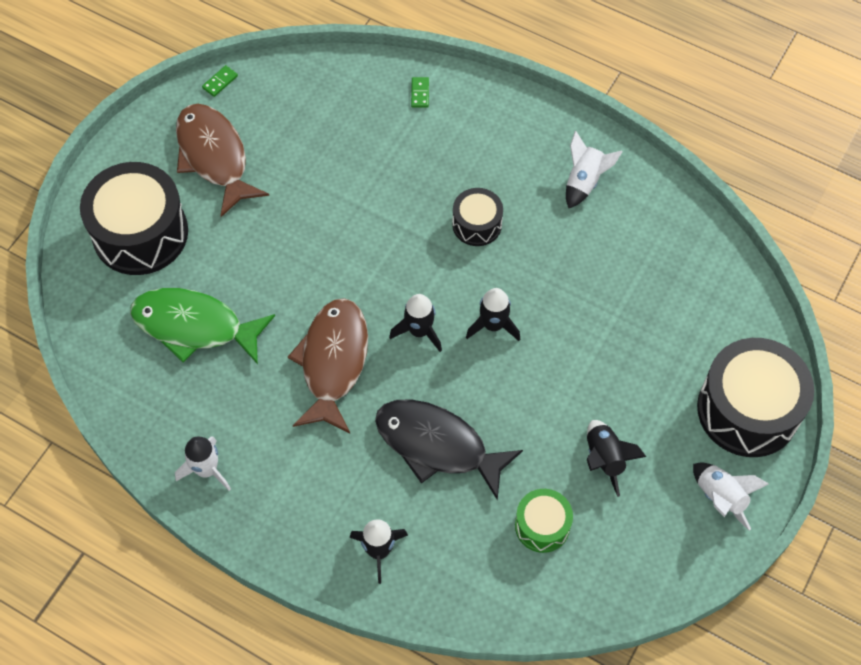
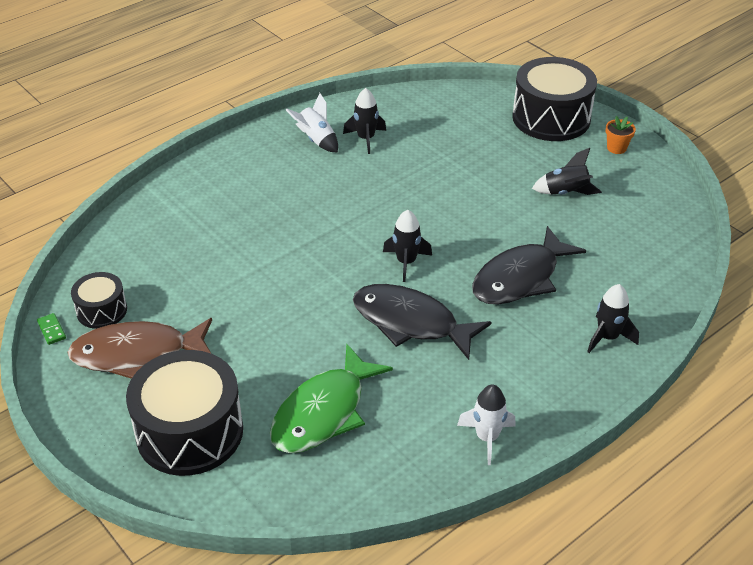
camera: 70 degrees left, 20 degrees down
brown fish [288,298,368,433] -> black fish [353,284,492,360]
green domino [411,77,429,108] -> none
black drum [452,188,503,246] -> black drum moved to [71,272,127,329]
black rocket [466,288,520,341] -> black rocket moved to [343,88,386,154]
green drum [515,489,573,553] -> none
white rocket [693,463,769,531] -> orange flower pot [605,116,636,154]

